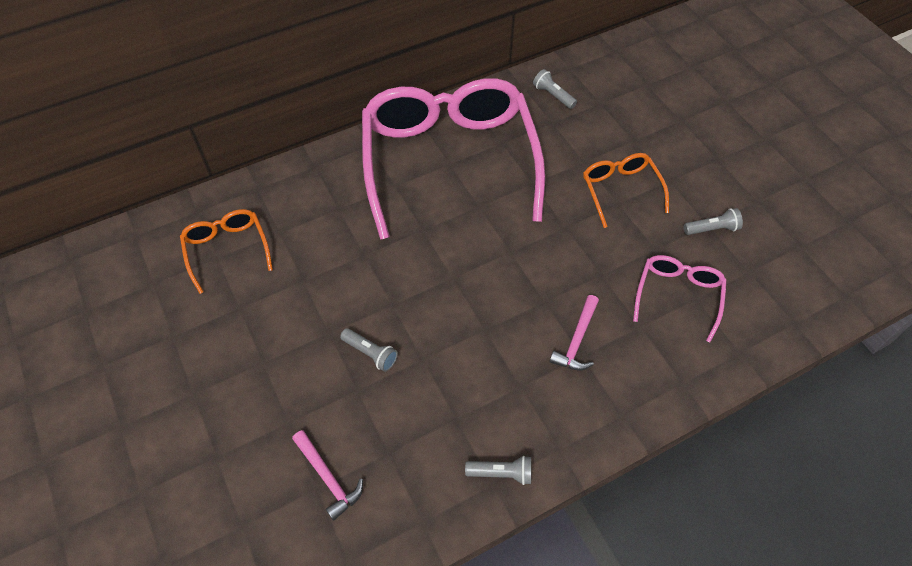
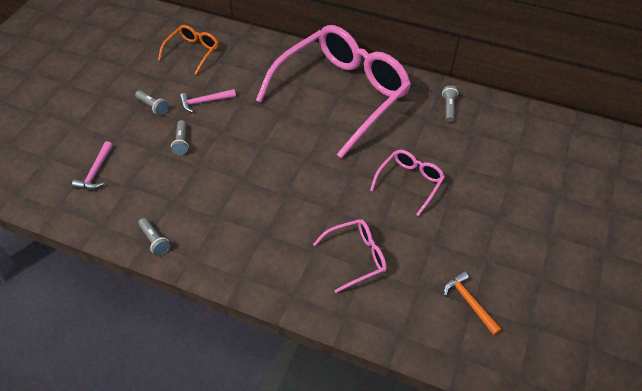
camera: 50 degrees right, 5 degrees down
pink hammer [549,295,599,370] -> pink hammer moved to [180,89,236,113]
orange glasses [583,153,669,228] -> pink glasses [370,150,445,216]
grey flashlight [684,208,743,235] -> grey flashlight moved to [135,90,168,115]
none -> orange hammer [444,271,502,335]

